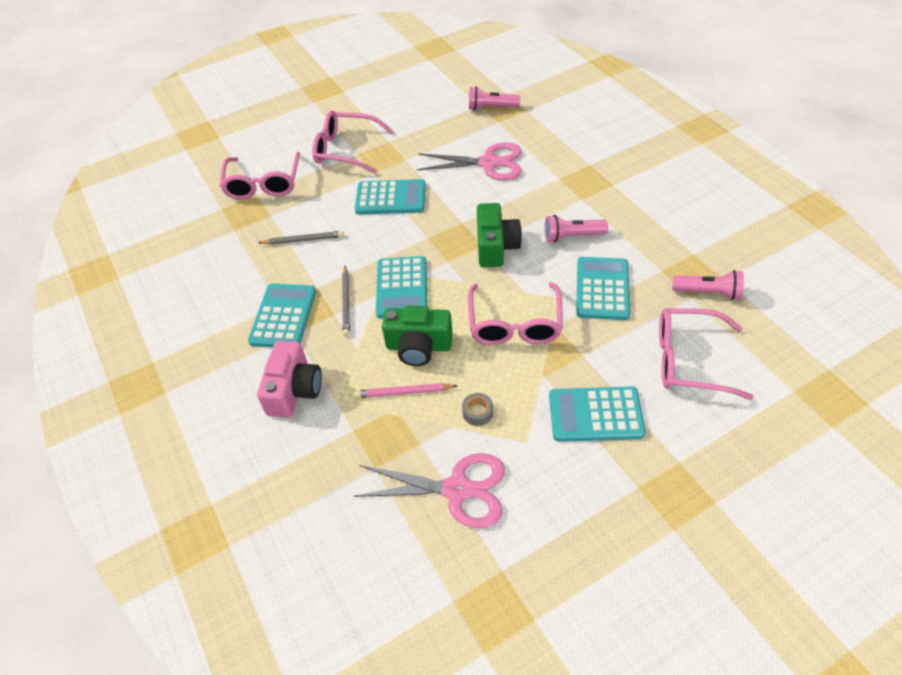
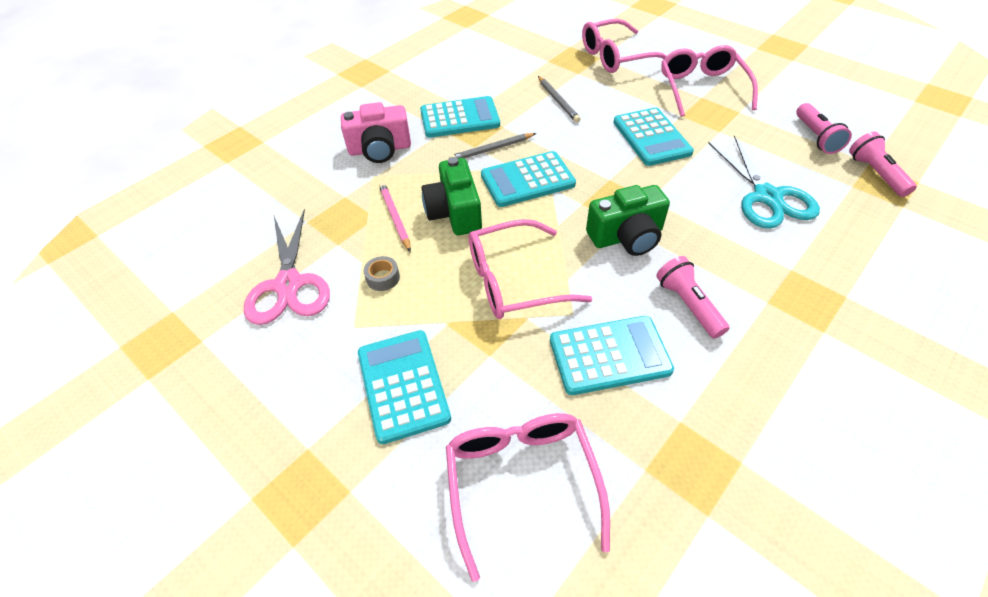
camera: 70 degrees right, 0 degrees up
pink scissors [417,143,522,180] -> turquoise scissors [708,135,820,229]
pink flashlight [672,270,744,300] -> pink flashlight moved to [796,103,852,154]

